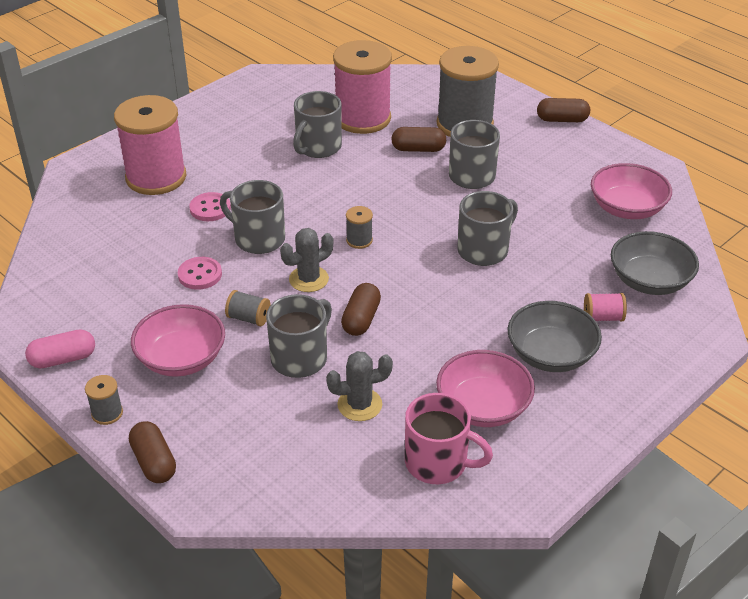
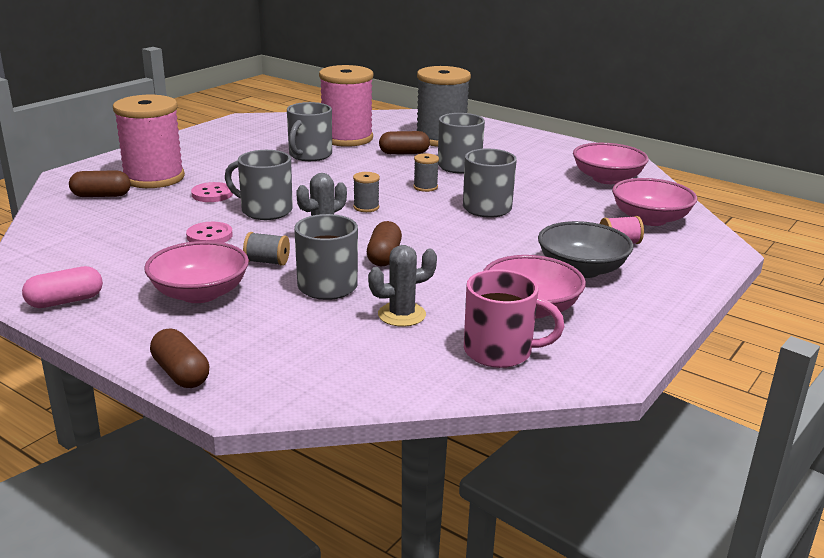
camera: 10 degrees left, 15 degrees down
grey spool [85,375,123,425] -> grey spool moved to [413,153,439,192]
brown capsule [537,98,590,122] -> brown capsule moved to [69,170,131,197]
grey bowl [611,231,699,295] -> pink bowl [612,178,697,226]

